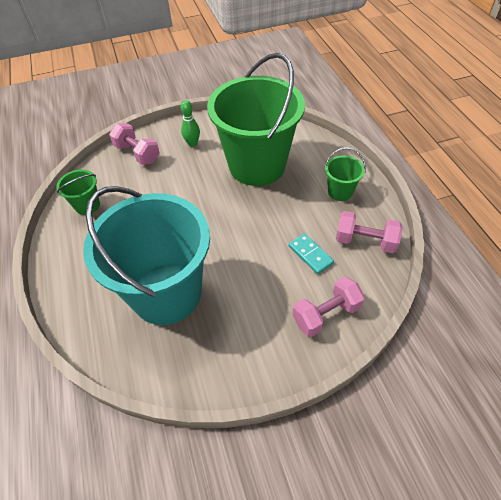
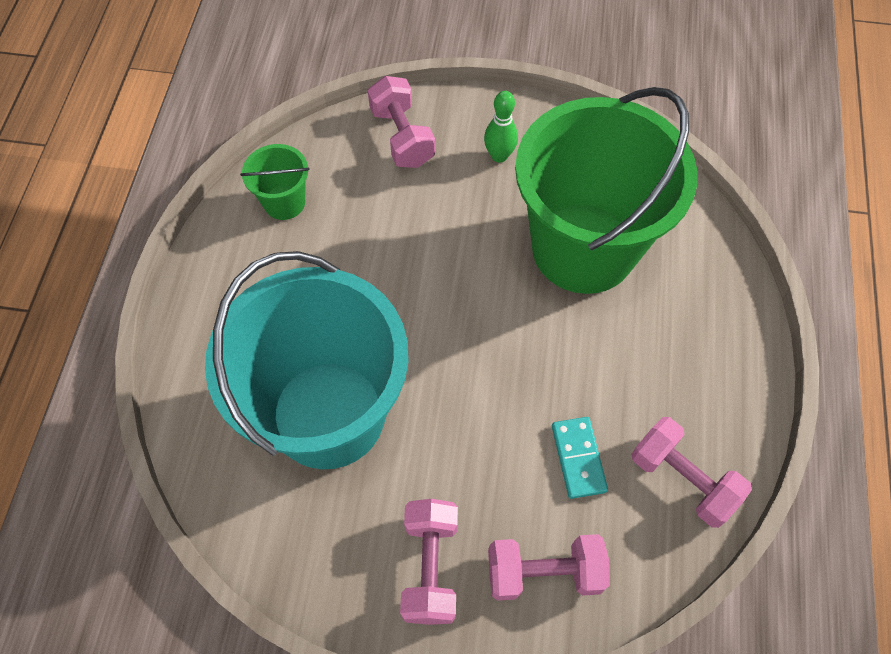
camera: 25 degrees right, 10 degrees up
green bucket [325,148,366,201] -> none
none -> pink dumbbell [400,499,458,625]

